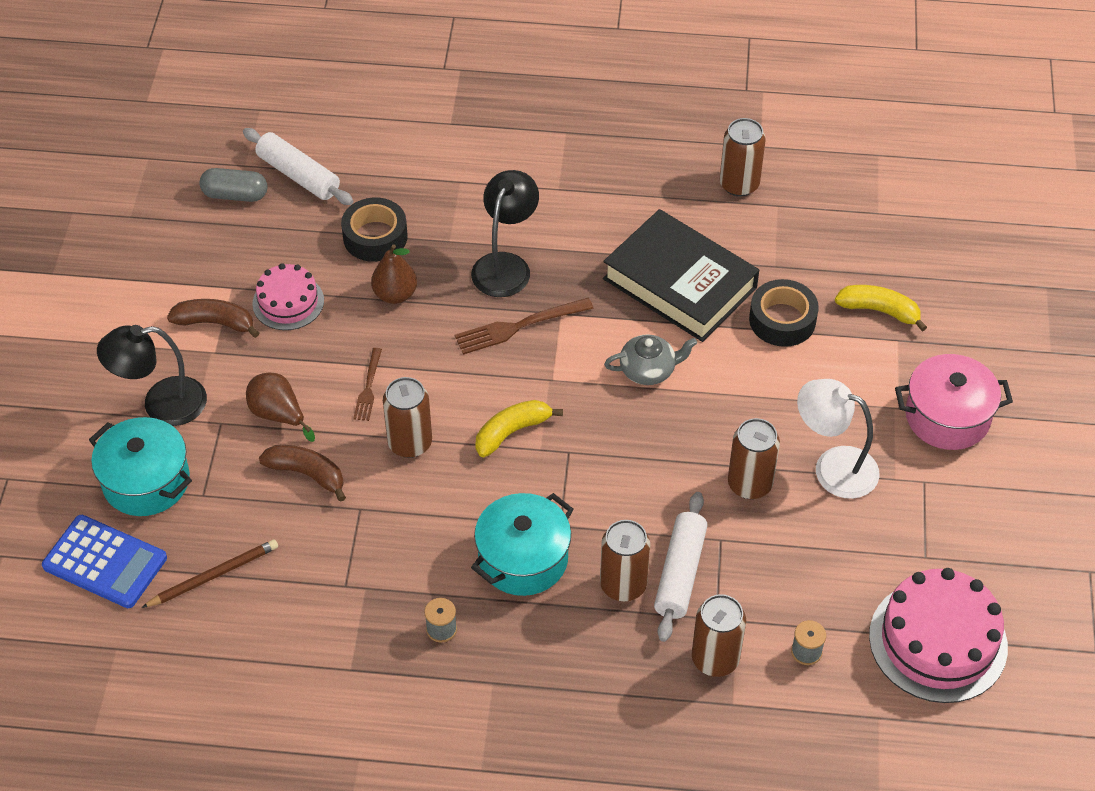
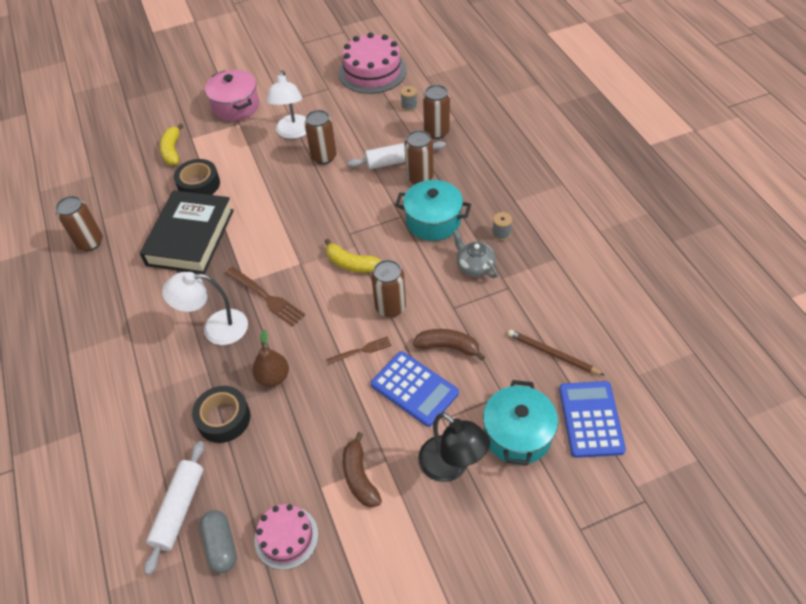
camera: 115 degrees left, 0 degrees up
brown pear [246,373,315,442] -> blue calculator [371,351,459,427]
pink cake [252,263,324,330] -> pink cake moved to [255,504,319,570]
brown banana [259,445,346,502] -> brown banana turned 105 degrees clockwise [413,329,485,361]
black lamp [471,170,539,297] -> white lamp [162,272,248,345]
grey teapot [604,334,697,385] -> grey teapot moved to [453,230,498,278]

